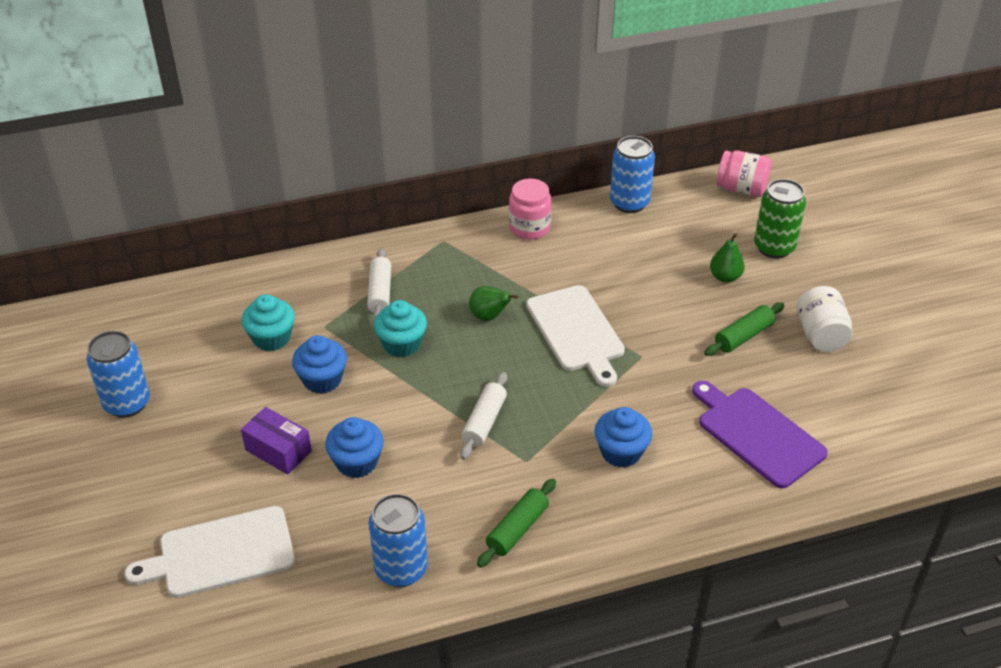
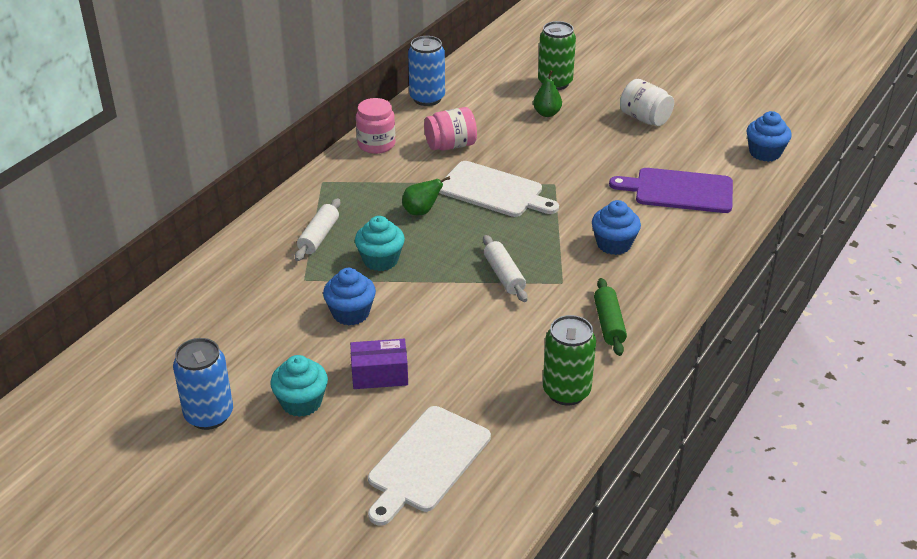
camera: 40 degrees left, 5 degrees down
turquoise cupcake [242,294,295,351] -> turquoise cupcake moved to [270,355,328,417]
blue cupcake [325,417,384,478] -> blue cupcake moved to [747,111,792,162]
white rolling pin [367,248,391,322] -> white rolling pin turned 60 degrees clockwise [295,198,341,261]
blue can [369,494,428,587] -> green can [543,315,596,406]
green rolling pin [704,302,785,356] -> none
pink jar [717,150,772,197] -> pink jar moved to [424,107,477,151]

